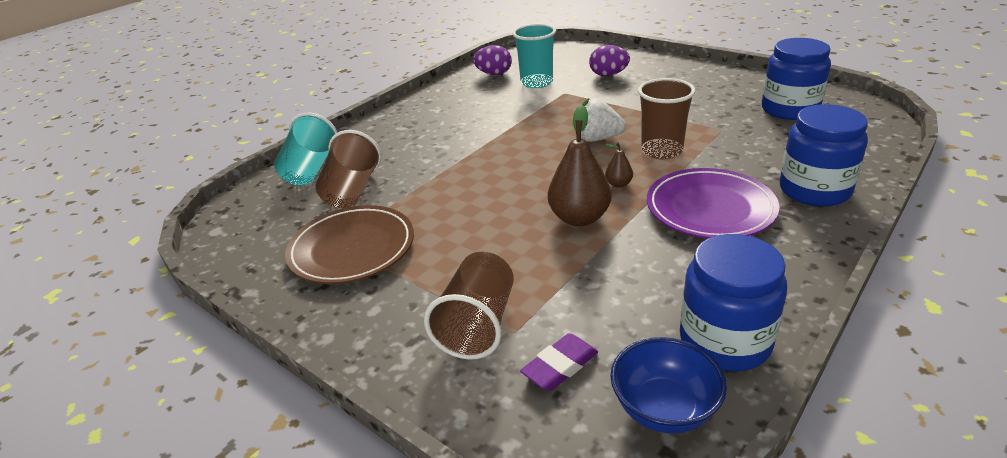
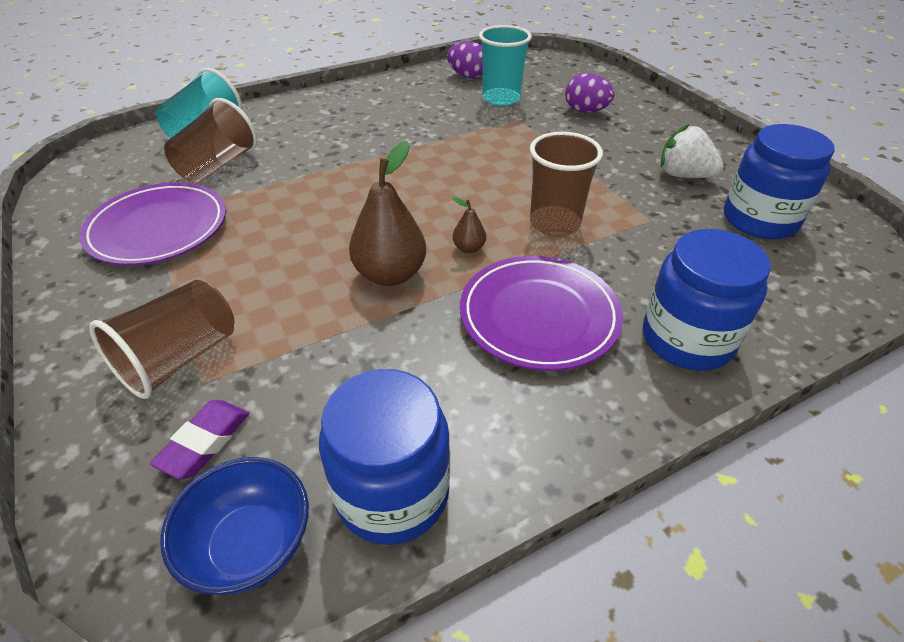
camera: 20 degrees right, 10 degrees up
brown plate [285,205,414,284] -> purple plate [79,182,226,265]
purple eraser [520,333,598,391] -> purple eraser turned 45 degrees counterclockwise [150,400,249,479]
white strawberry [581,98,626,142] -> white strawberry moved to [661,124,724,178]

